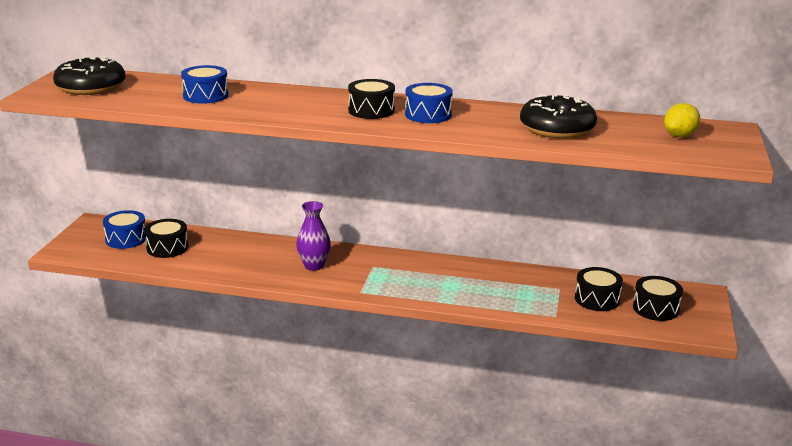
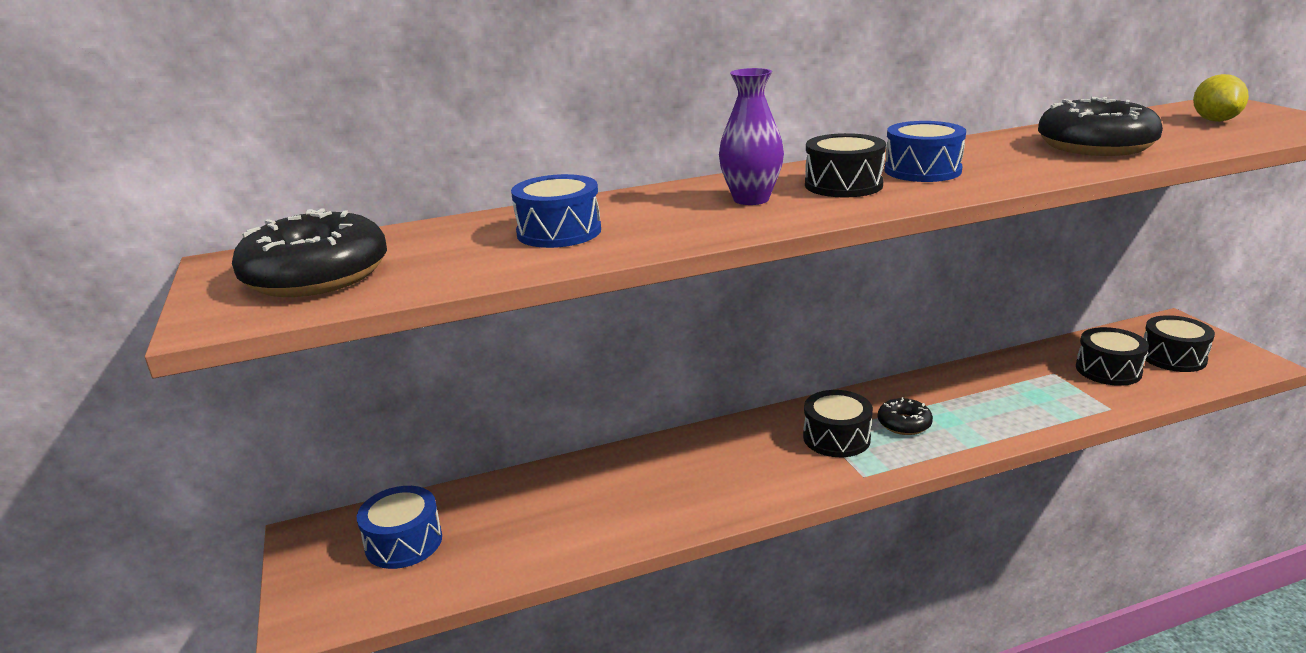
camera: 30 degrees left, 0 degrees up
black drum [144,219,189,258] -> black drum moved to [803,390,873,457]
purple vase [296,201,331,271] -> purple vase moved to [719,68,784,205]
none -> black donut [878,397,933,435]

